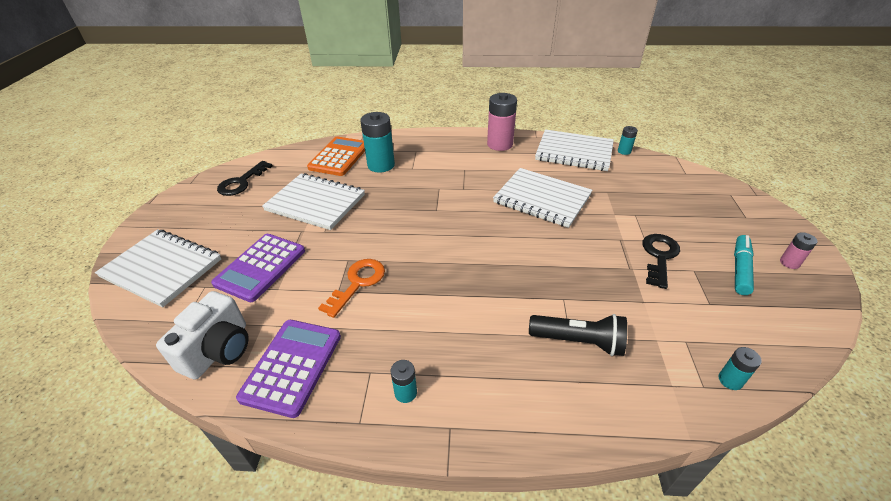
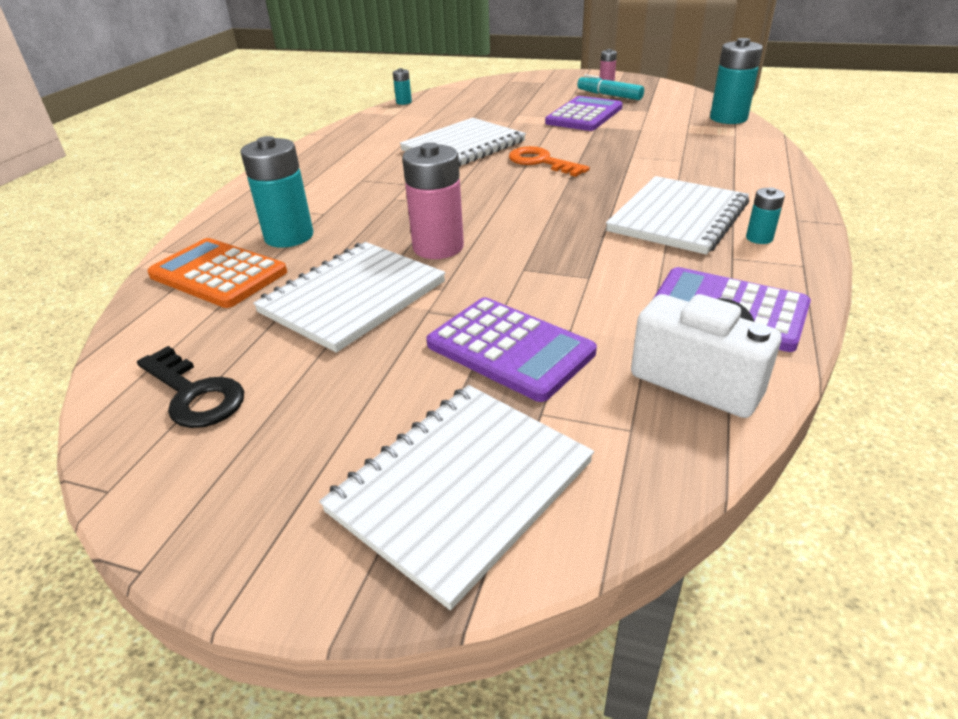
camera: 75 degrees left, 5 degrees down
orange key [318,259,385,318] -> orange key moved to [509,146,590,177]
pink battery [487,93,517,151] -> pink battery moved to [402,142,464,259]
black flashlight [529,314,627,356] -> none
white notebook [535,129,614,171] -> white notebook moved to [606,176,749,255]
black key [642,234,680,289] -> purple calculator [545,96,623,131]
turquoise battery [719,347,762,390] -> turquoise battery [710,38,763,124], size x2.02

